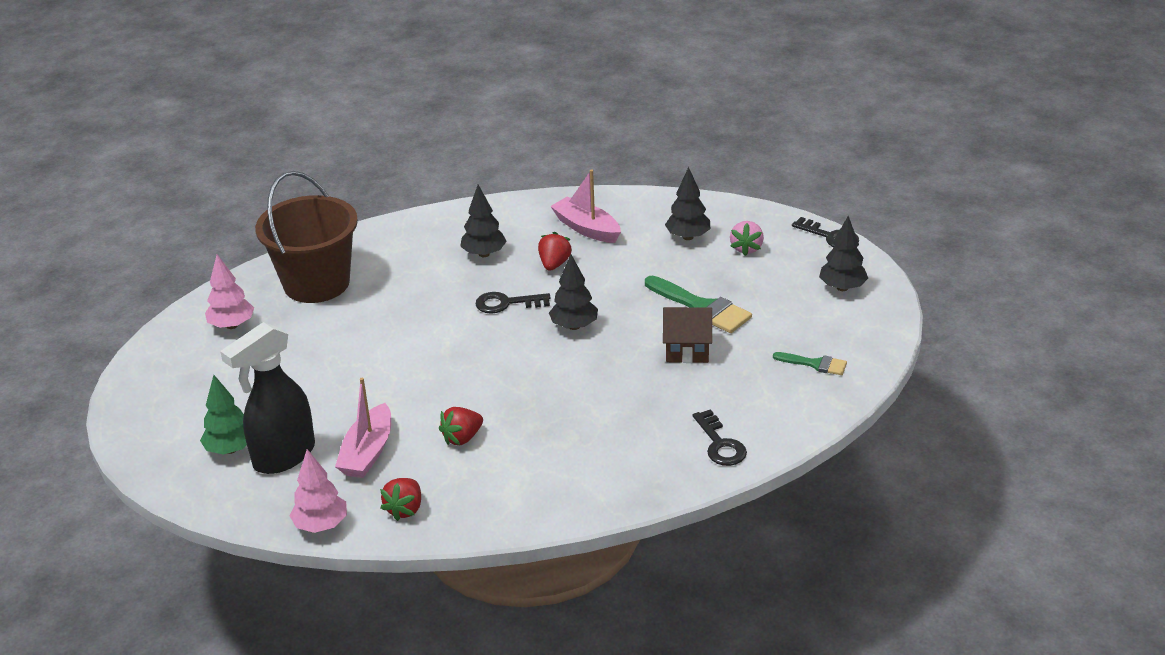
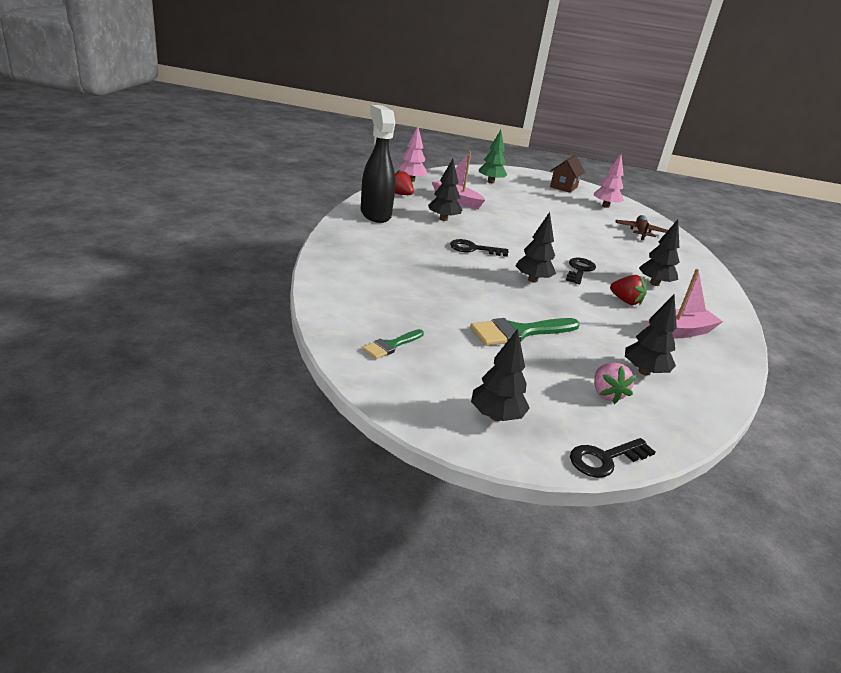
camera: 110 degrees right, 5 degrees down
black spray bottle [220,322,315,474] -> black spray bottle moved to [361,105,395,223]
brown bucket [255,171,358,303] -> brown plane [616,215,668,240]
red strawberry [439,407,483,445] -> black tree [428,159,462,221]
brown house [663,307,712,363] -> brown house moved to [550,155,585,193]
black key [693,409,747,466] -> black key moved to [450,239,509,257]
pink strawberry [730,221,764,256] -> pink strawberry turned 135 degrees counterclockwise [594,363,636,404]

